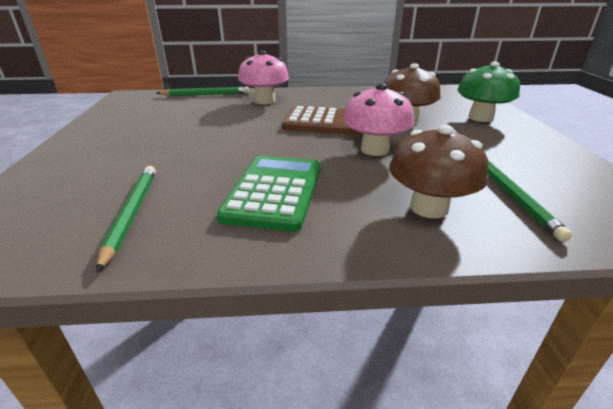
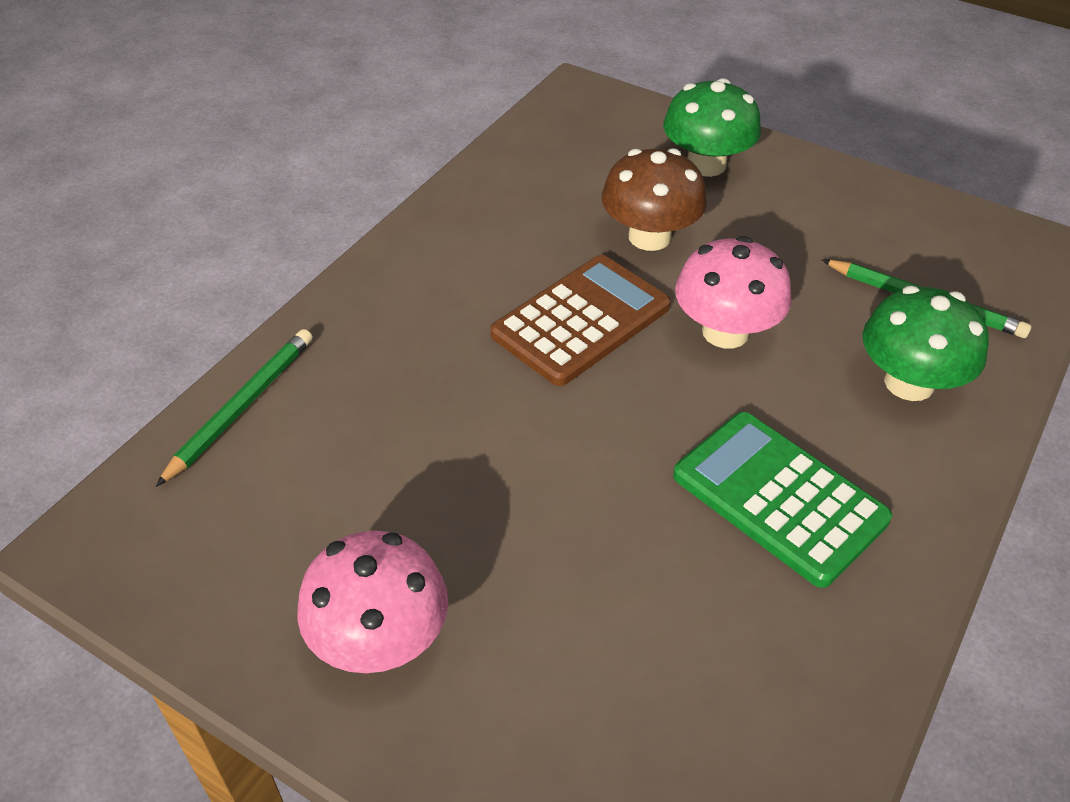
camera: 55 degrees left, 15 degrees up
green pencil [97,166,156,272] -> none
pink mushroom [238,50,289,104] -> pink mushroom moved to [297,531,448,673]
brown mushroom [389,125,488,219] -> green mushroom [863,286,989,401]

